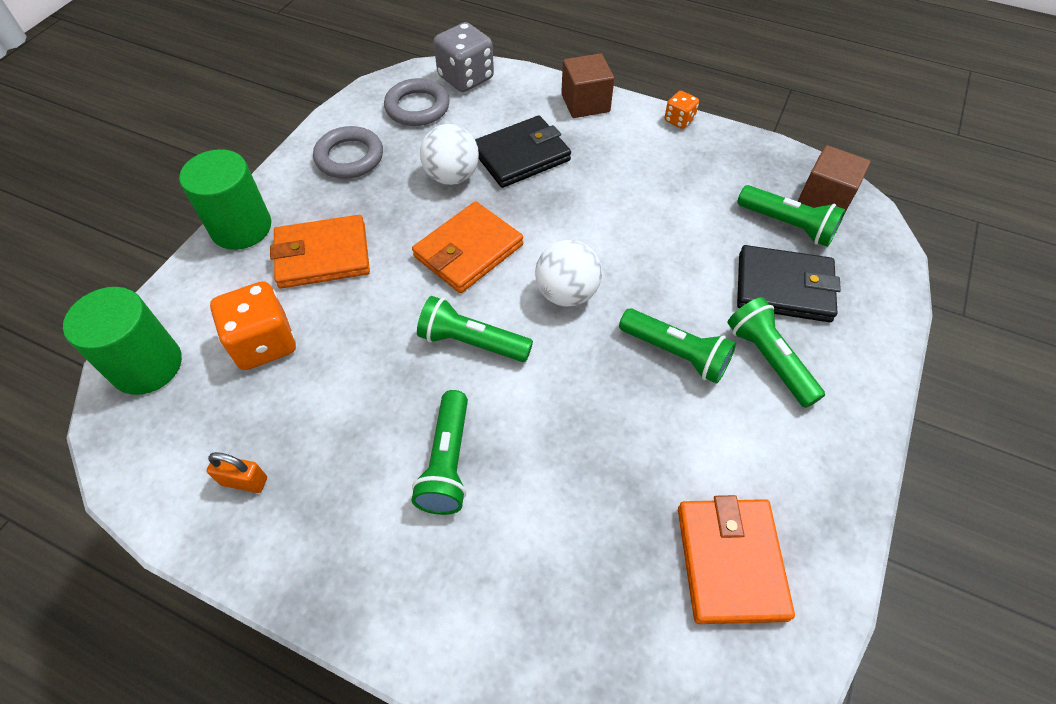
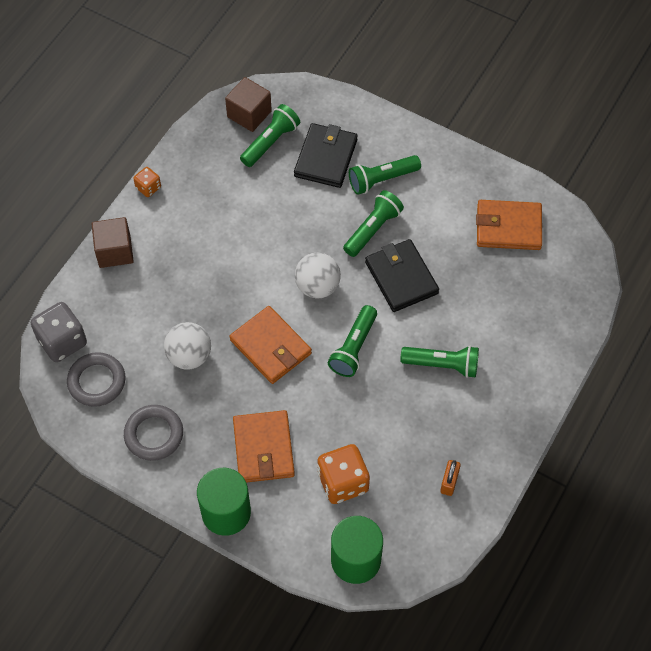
camera: 85 degrees left, 5 degrees up
black wallet [475,116,571,188] -> black wallet moved to [365,239,439,312]

